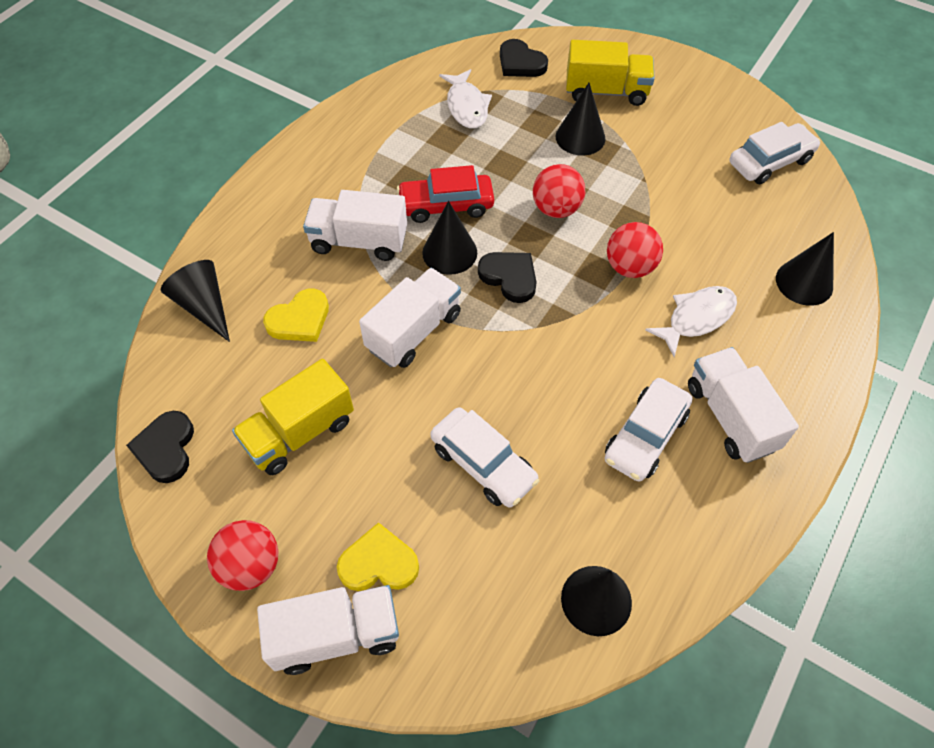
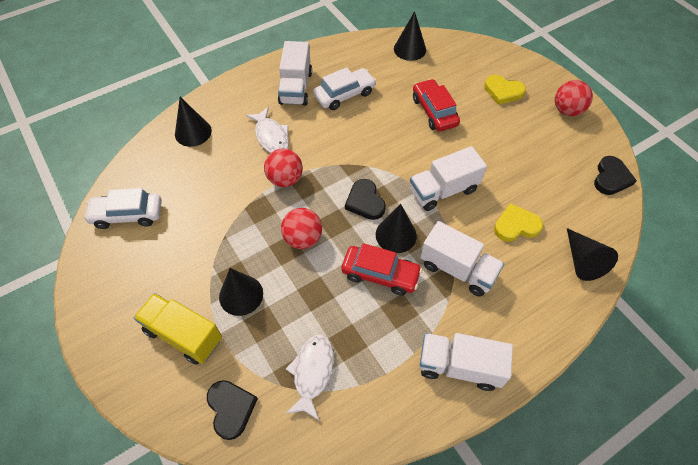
camera: 155 degrees left, 0 degrees up
yellow truck [232,359,354,475] -> none
white truck [257,585,399,675] -> white truck moved to [419,333,513,391]
white car [430,407,539,508] -> red car [413,79,460,131]
white fish [645,286,737,357] -> white fish turned 105 degrees counterclockwise [246,107,289,153]

